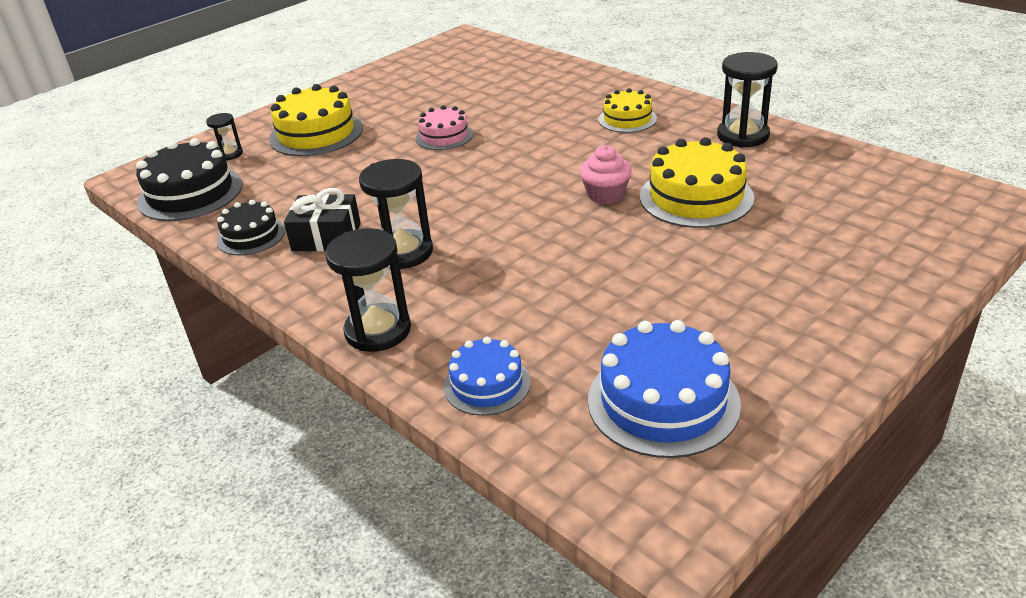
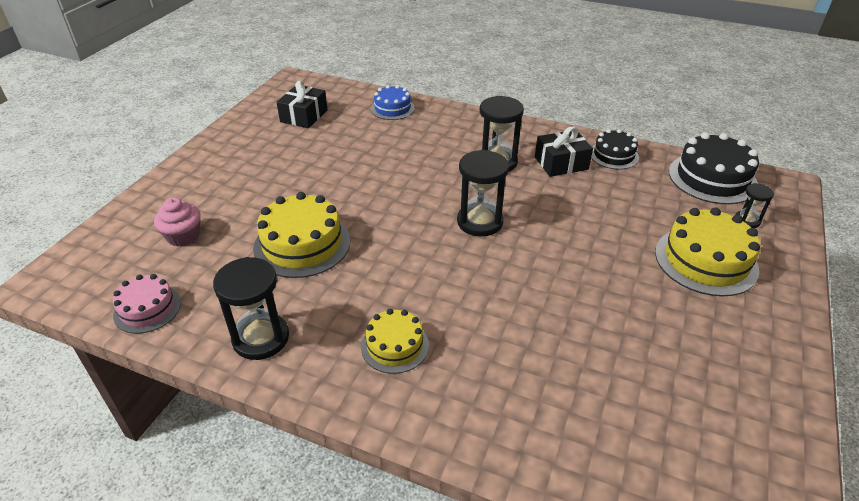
camera: 155 degrees right, 5 degrees up
black hourglass [325,228,411,352] -> black hourglass moved to [457,150,509,237]
pink cake [416,105,473,150] -> pink cake moved to [113,274,181,334]
pink cupcake [580,145,632,204] -> pink cupcake moved to [154,198,201,247]
blue cake [588,320,741,458] -> black gift [277,81,328,128]

